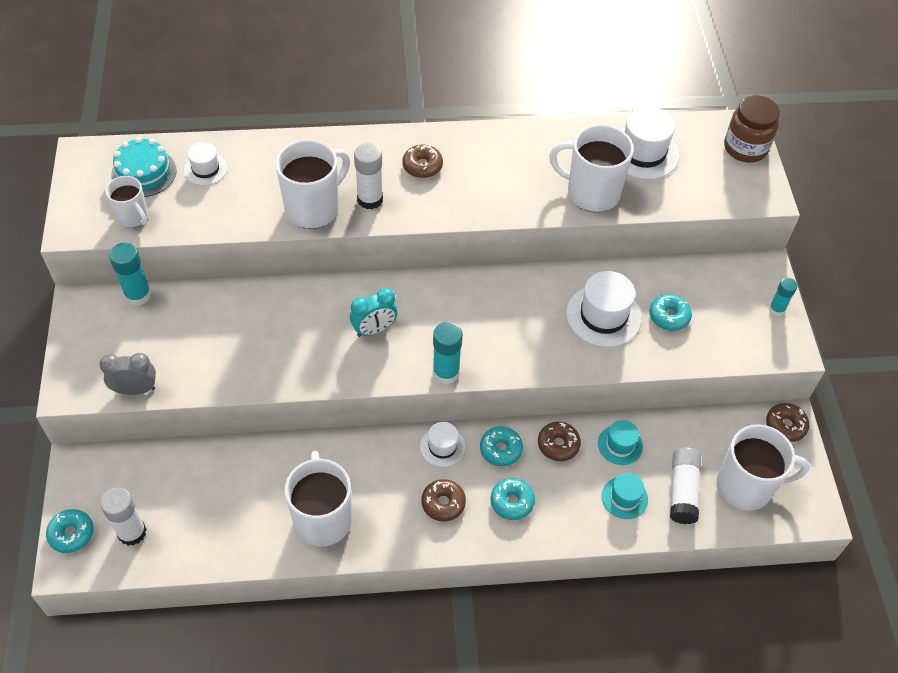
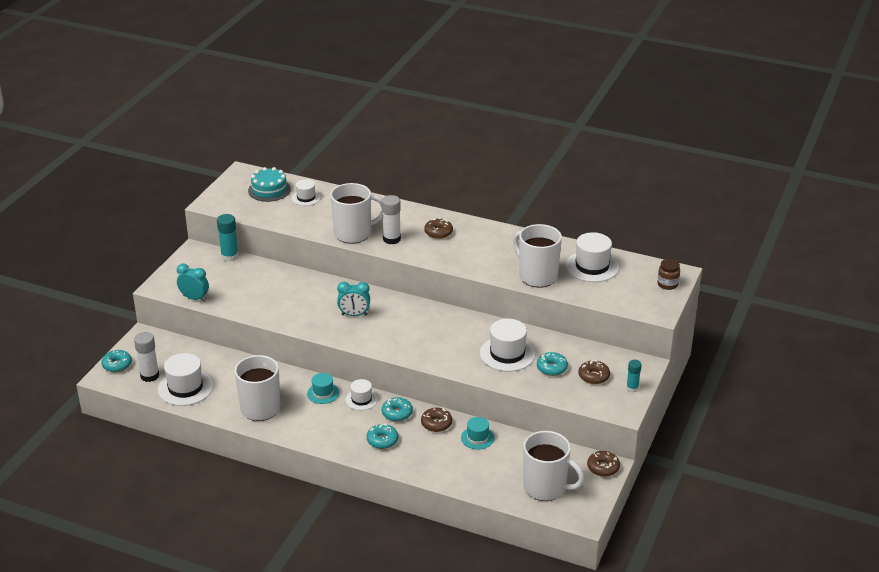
camera: 30 degrees right, 20 degrees down
grey clock [99,353,156,395] -> turquoise clock [177,264,209,301]
white mug [105,176,148,228] -> none
brown donut [421,479,466,522] -> brown donut moved to [579,360,610,384]
turquoise glue stick [433,322,463,384] -> none
turquoise hat [602,473,648,519] -> turquoise hat moved to [307,373,339,404]
white glue stick [670,447,701,524] -> none
brown jar [724,95,780,163] -> brown jar [657,259,680,290], size x0.62
none -> white hat [158,353,213,406]

